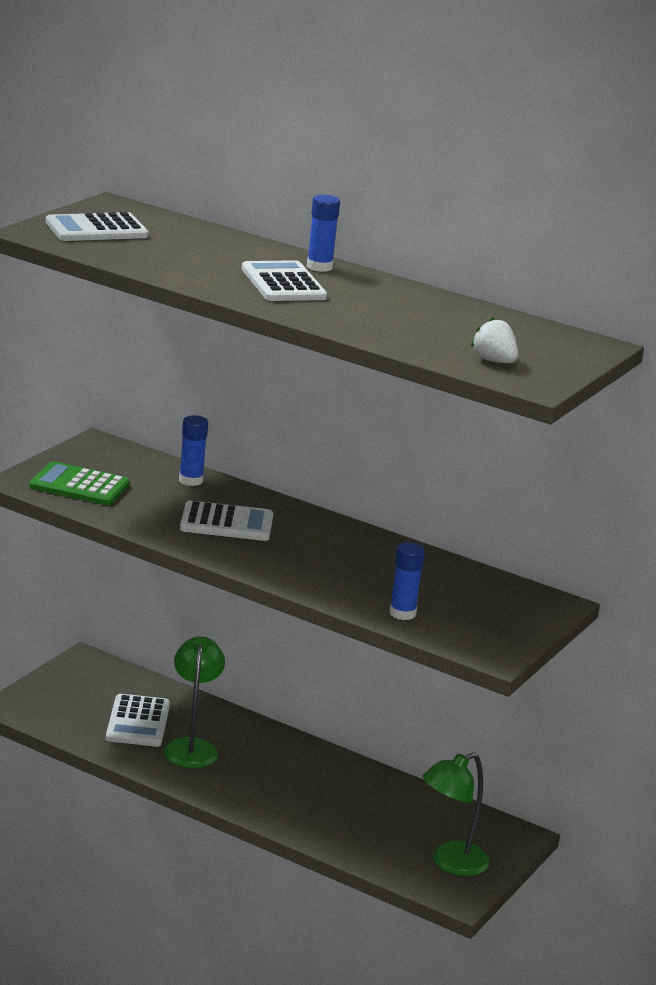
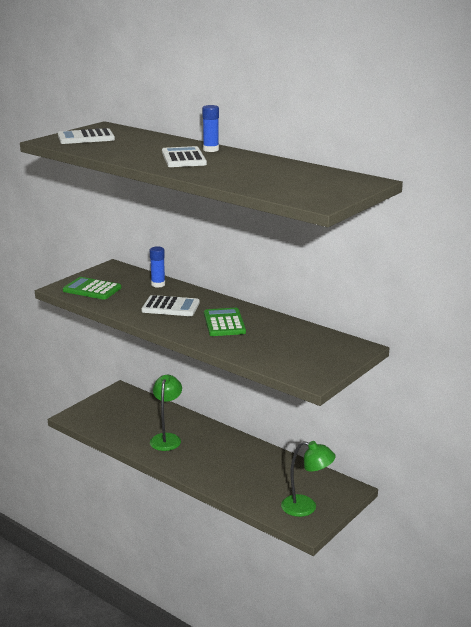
camera: 10 degrees right, 0 degrees up
white calculator [106,694,170,747] -> none
blue glue stick [389,542,425,620] -> none
green lamp [422,752,490,876] -> green lamp turned 135 degrees counterclockwise [281,441,336,517]
white strawberry [470,317,518,363] -> none
none -> green calculator [204,308,246,336]

